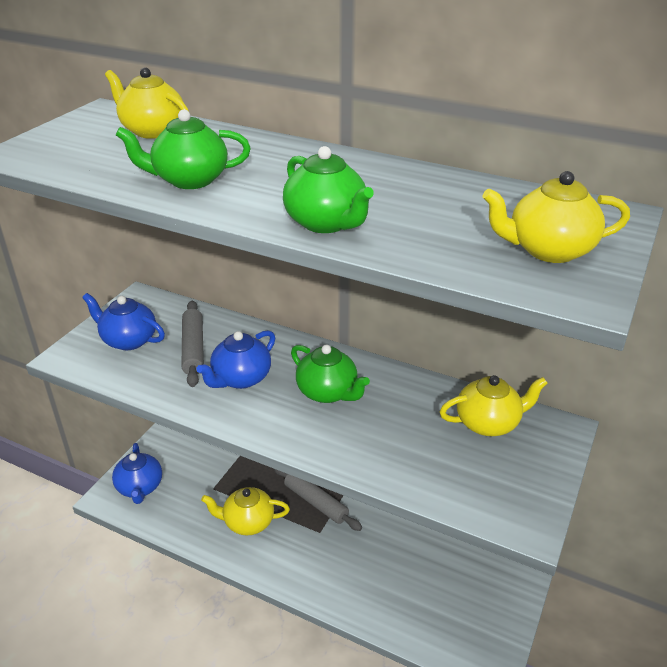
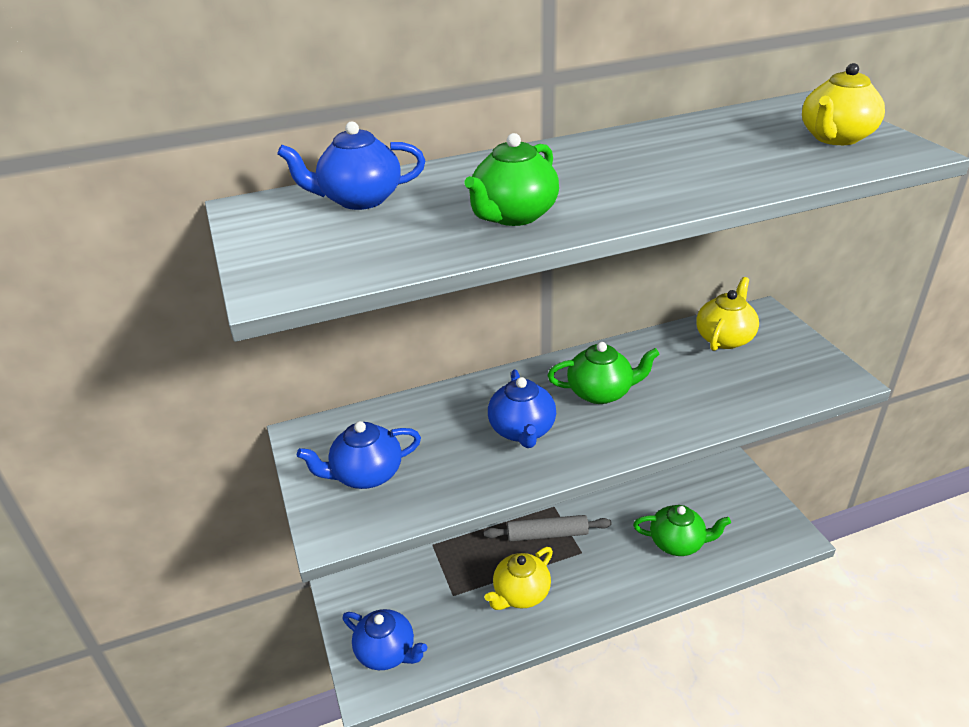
camera: 45 degrees left, 0 degrees up
yellow teapot [105,67,189,139] -> blue teapot [277,121,425,210]
grey rolling pin [182,301,204,387] -> none
green teapot [283,146,374,233] -> green teapot moved to [633,505,731,556]

